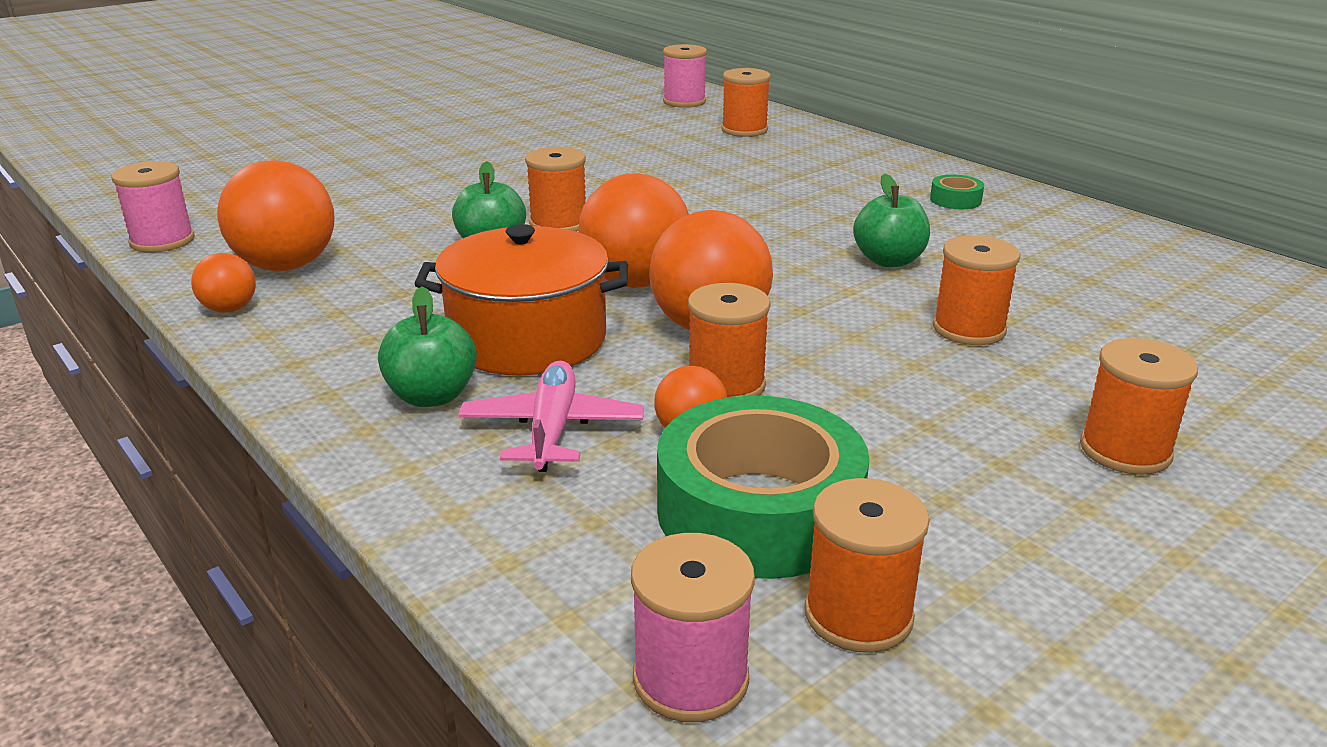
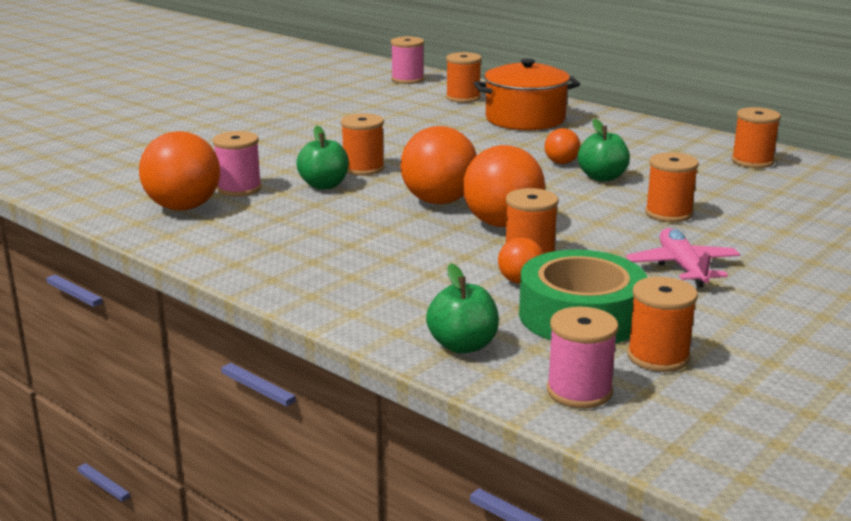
camera: 10 degrees left, 5 degrees down
pink spool [111,161,195,253] -> pink spool moved to [213,131,262,197]
orange ball [191,253,256,313] -> orange ball moved to [544,128,580,164]
green apple [378,286,477,407] -> green apple moved to [426,263,499,354]
orange pot [415,224,628,375] -> orange pot moved to [474,58,580,130]
pink plane [458,360,644,472] -> pink plane moved to [626,228,740,287]
green tape [930,174,984,209] -> none
orange spool [1080,338,1198,475] -> orange spool moved to [731,107,781,168]

